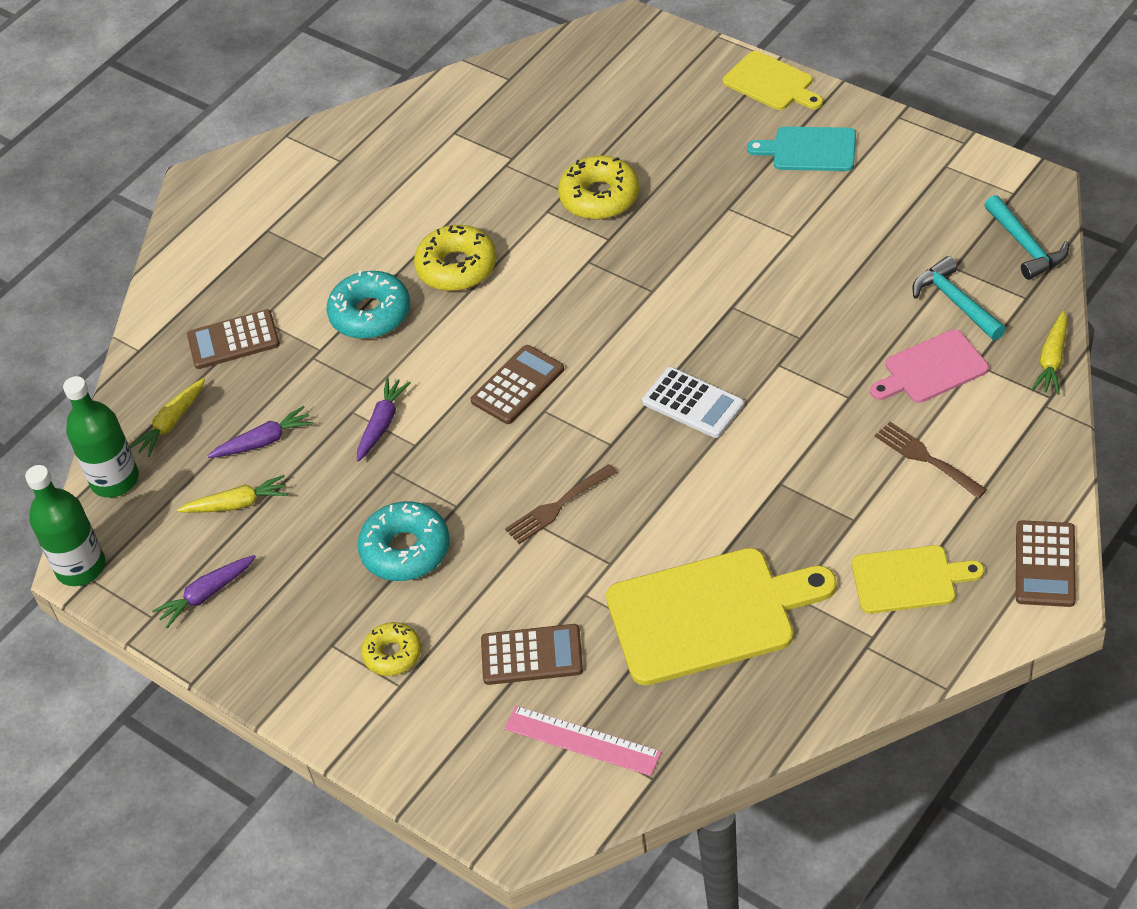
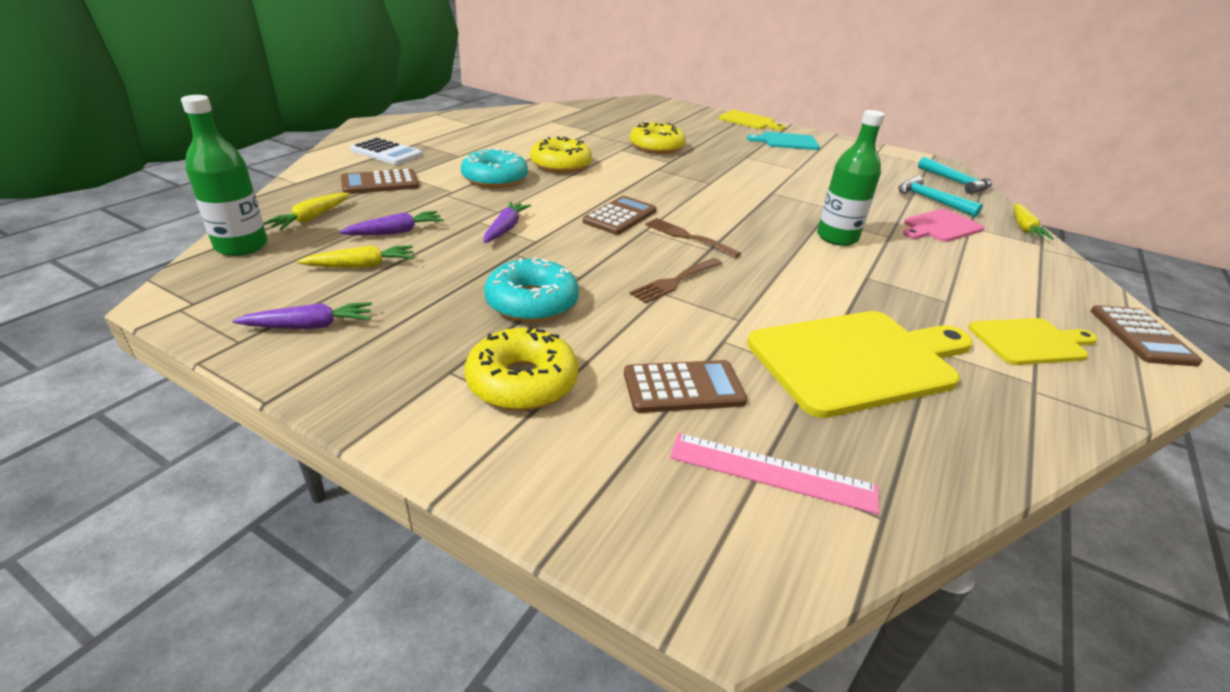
camera: 15 degrees left, 15 degrees down
green bottle [25,465,105,586] -> green bottle moved to [817,110,885,246]
purple carrot [152,555,256,628] -> purple carrot turned 150 degrees counterclockwise [233,302,372,329]
yellow donut [361,622,421,676] -> yellow donut [464,327,578,411], size x1.59
white calculator [642,367,744,438] -> white calculator moved to [350,138,422,165]
brown fork [875,422,987,498] -> brown fork moved to [645,218,741,258]

